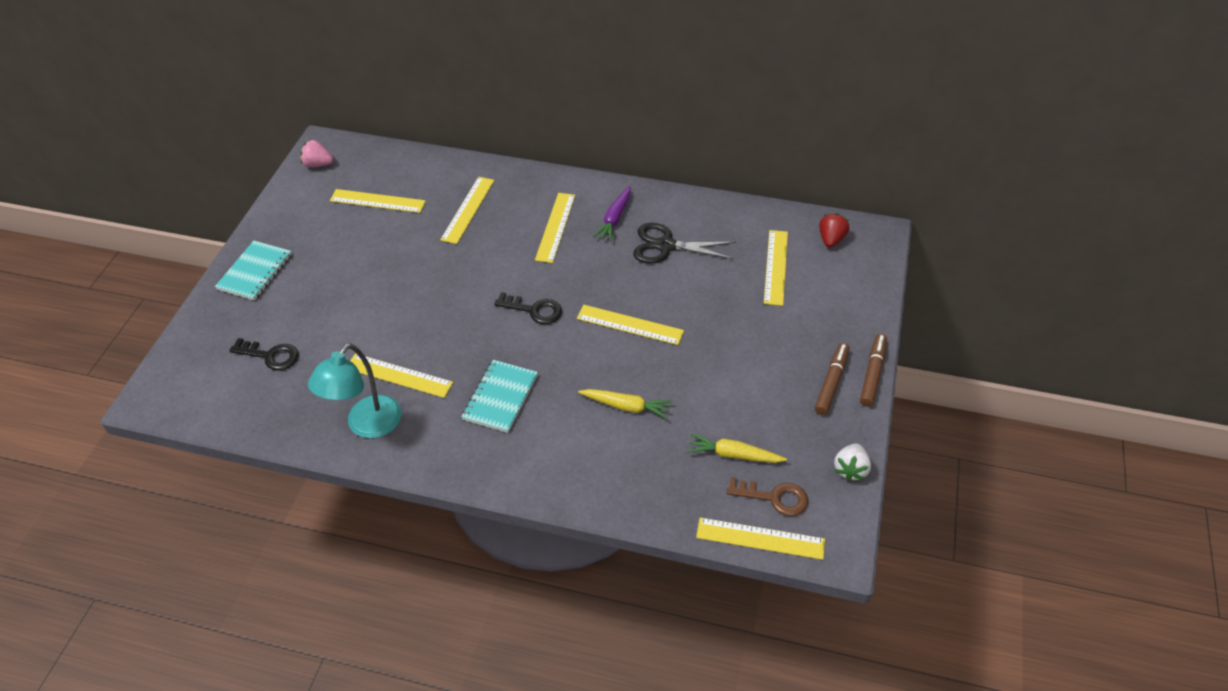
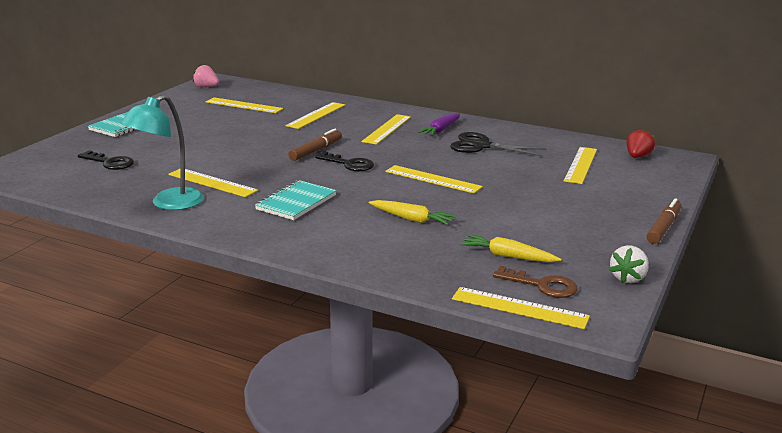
camera: 10 degrees right, 25 degrees down
brown marker [815,343,850,415] -> brown marker moved to [288,129,342,161]

